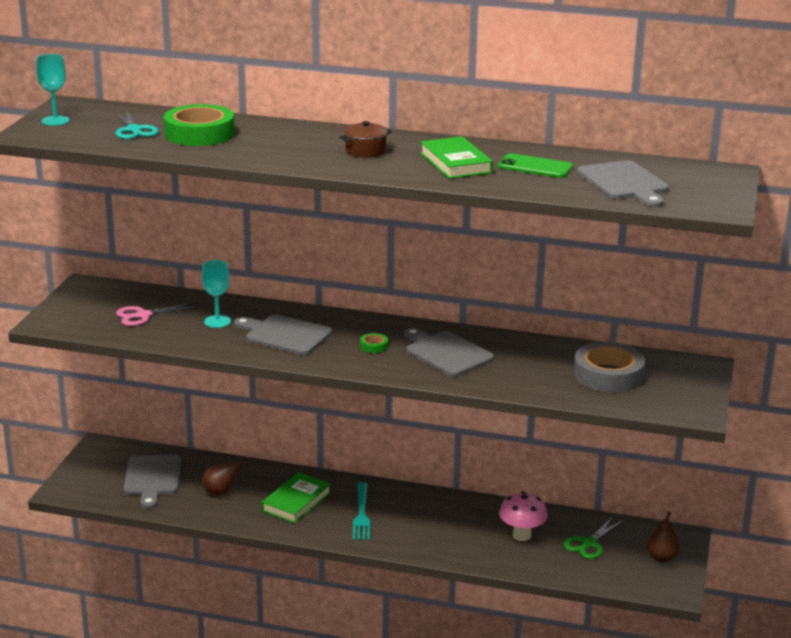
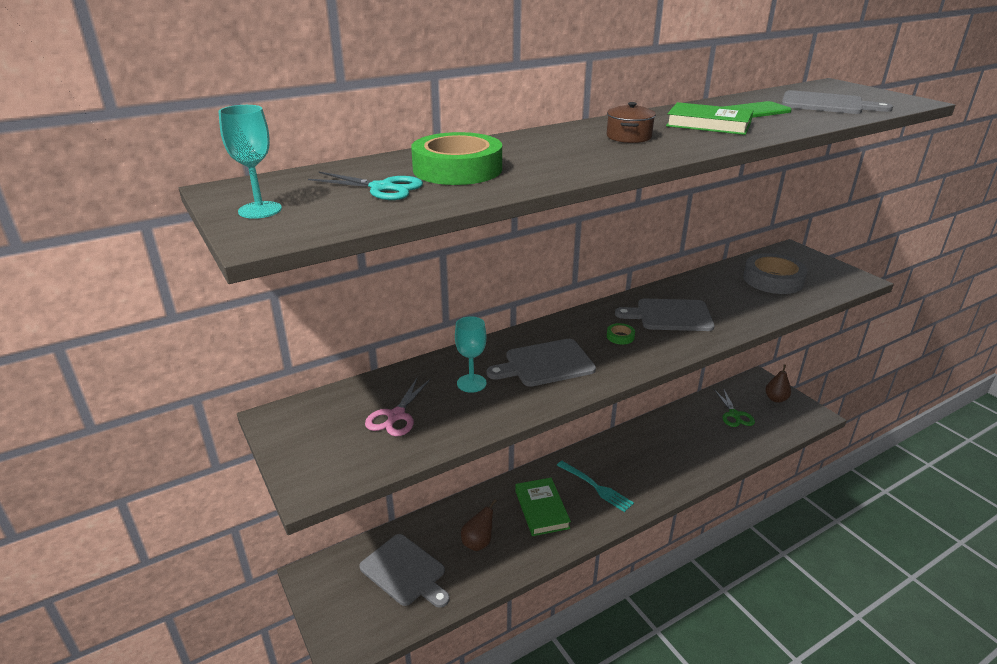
camera: 45 degrees left, 5 degrees up
pink mushroom [499,491,548,541] -> none

